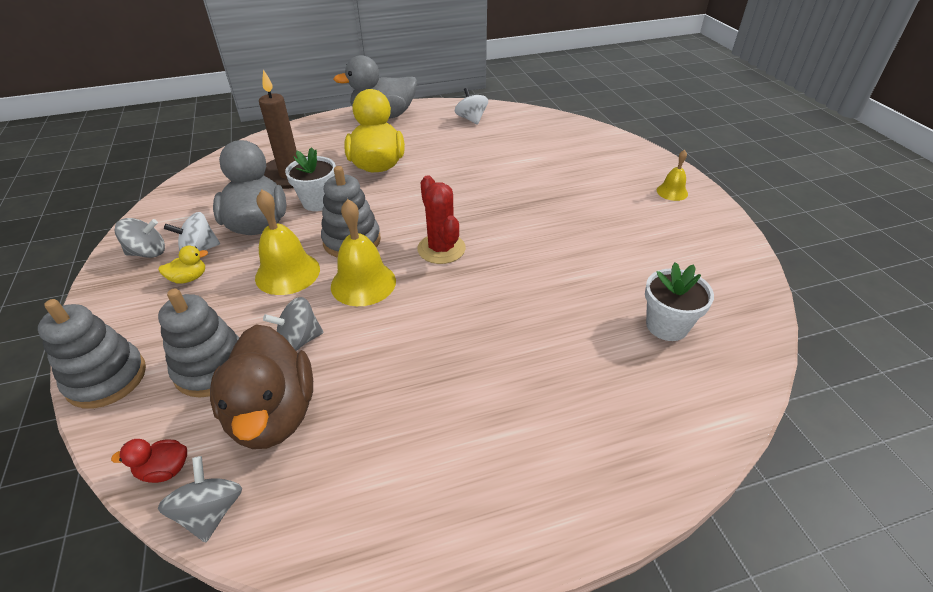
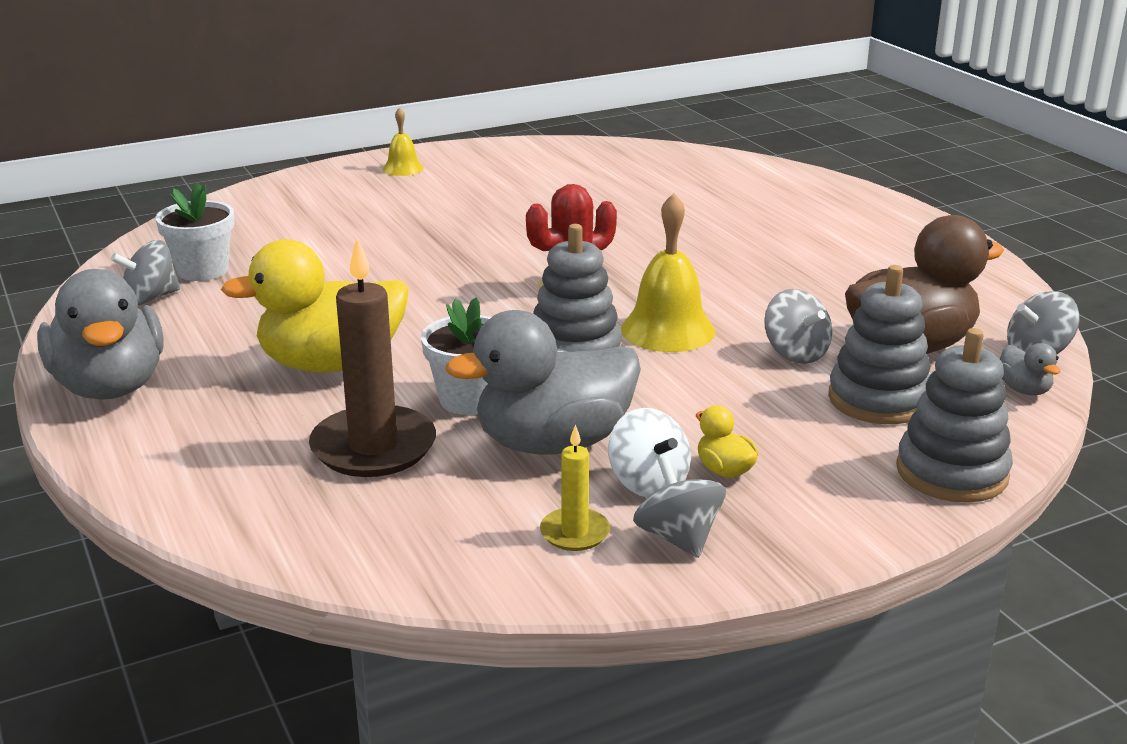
camera: 100 degrees left, 15 degrees down
red duck [111,439,187,483] -> grey duck [1000,343,1060,395]
yellow bell [255,190,320,295] -> none
white spinning top [455,88,488,125] -> grey spinning top [111,240,181,305]
white flower pot [645,262,714,341] -> white flower pot moved to [156,183,235,281]
none -> yellow candle [540,424,610,551]

